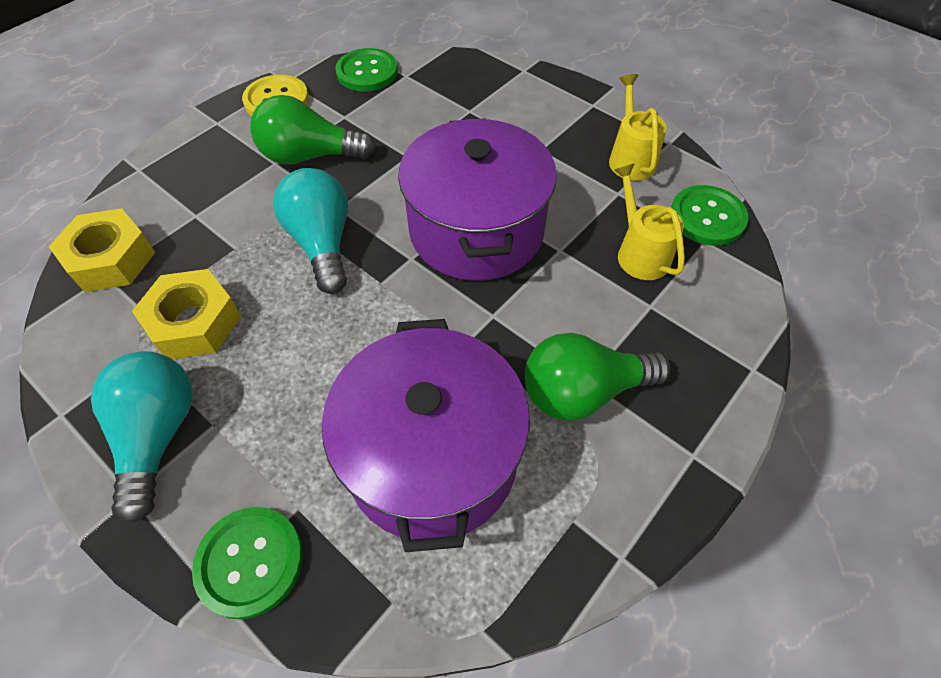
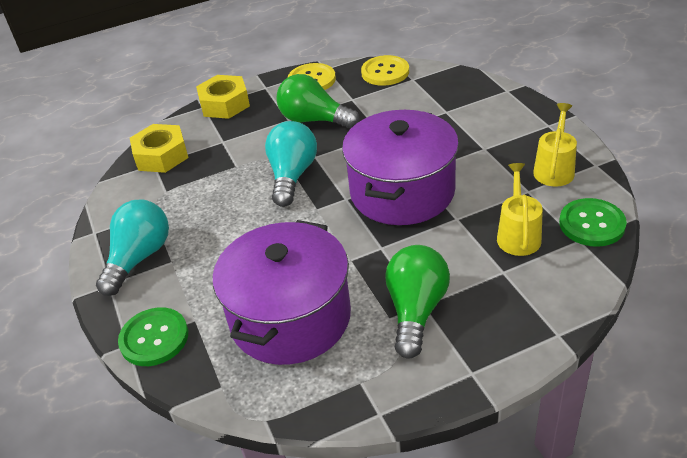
camera: 30 degrees right, 15 degrees down
yellow nut [132,269,241,359] -> yellow nut moved to [196,75,250,119]
green button [335,48,398,92] -> yellow button [361,55,409,86]
green light bulb [525,333,671,421] -> green light bulb turned 90 degrees clockwise [385,245,450,358]

